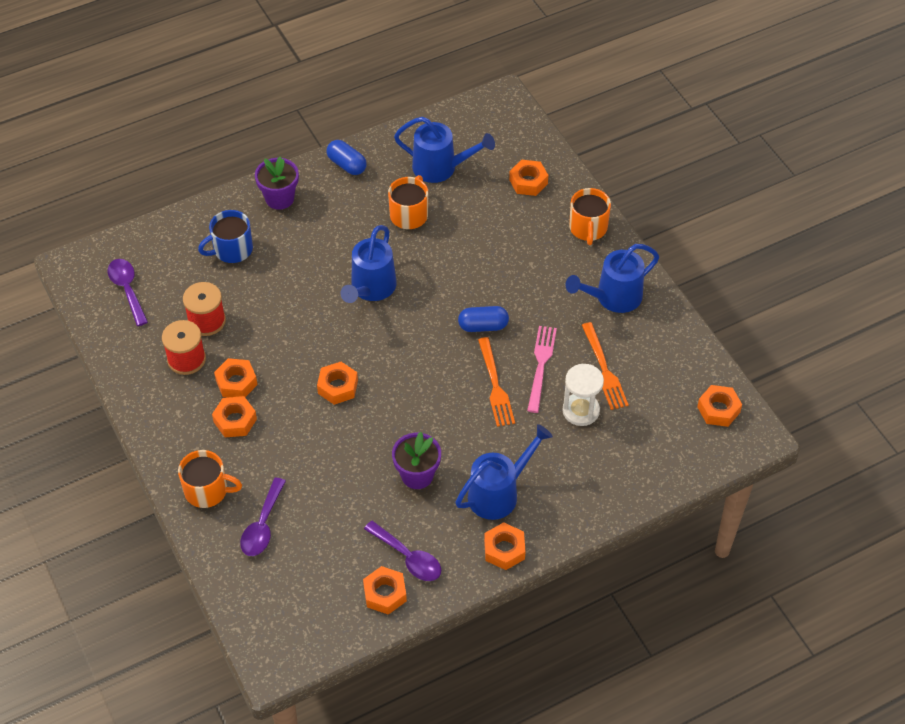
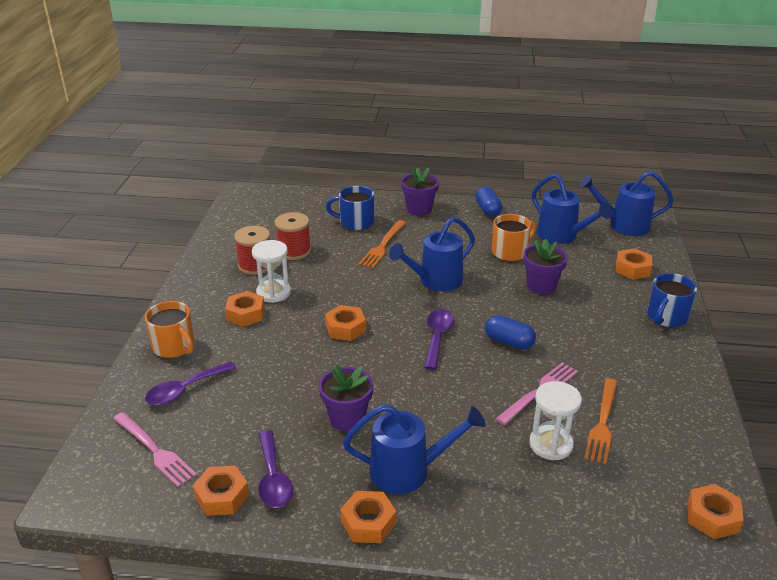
camera: 35 degrees right, 20 degrees down
purple spoon [107,259,148,326] -> purple spoon moved to [424,309,454,370]
orange nut [214,358,258,397] -> white hourglass [252,240,291,303]
orange fork [478,337,515,427] -> orange fork moved to [359,220,406,268]
blue watering can [565,244,659,313] -> blue watering can moved to [579,171,674,236]
orange mug [569,188,611,245] -> blue mug [647,273,697,327]
none -> pink fork [113,412,197,487]
none -> purple flower pot [523,239,568,295]

